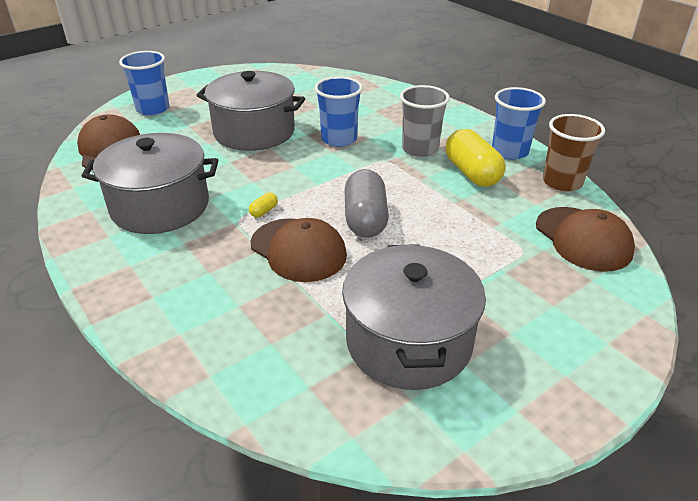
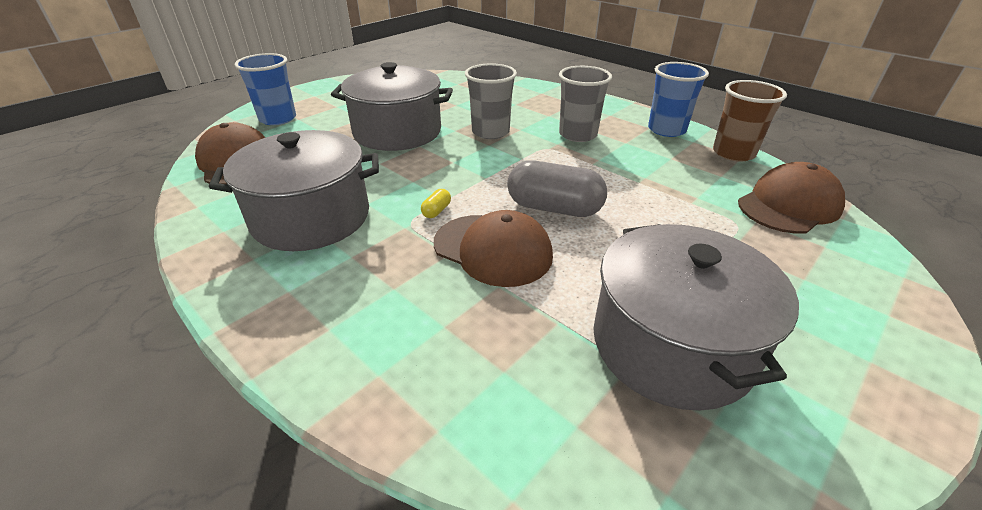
camera: 10 degrees left, 0 degrees up
blue cup [315,77,363,147] -> grey cup [465,63,517,139]
grey capsule [344,169,389,238] -> grey capsule turned 60 degrees counterclockwise [507,161,607,217]
yellow capsule [446,129,505,187] -> none
brown cap [536,207,635,272] -> brown cap turned 90 degrees counterclockwise [738,162,845,234]

